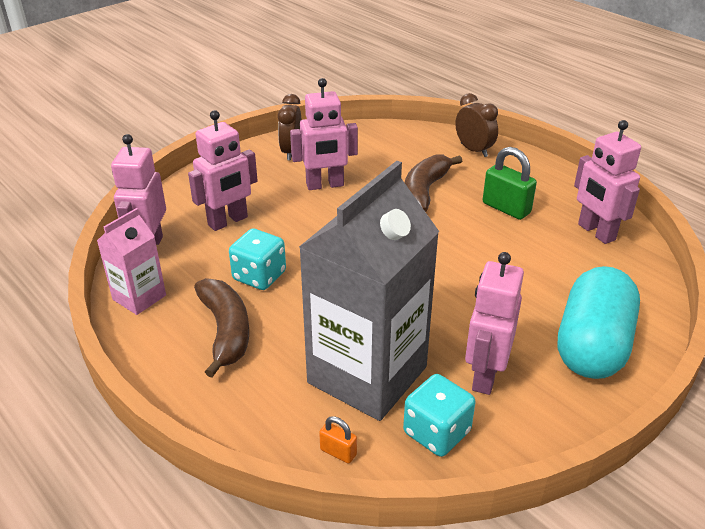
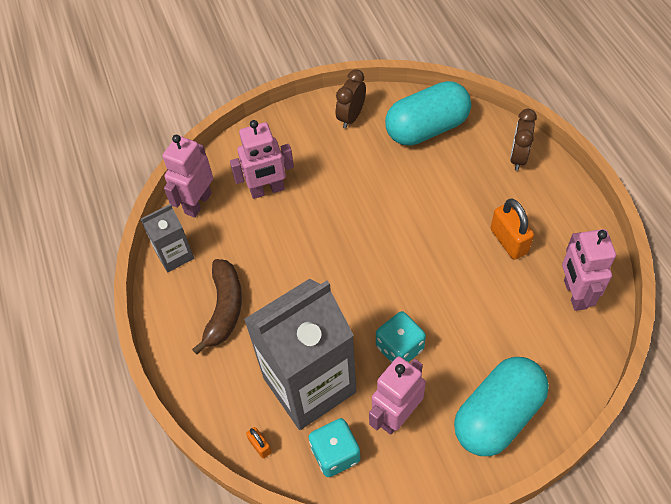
camera: 25 degrees right, 20 degrees up
pink carton [97,208,166,315] -> grey carton [140,204,194,272]
turquoise dice [229,229,286,290] -> turquoise dice moved to [376,311,426,363]
pink robot [290,78,358,190] -> none
brown banana [405,154,462,212] -> none
brown clock [455,93,498,157] -> brown clock turned 150 degrees counterclockwise [510,109,537,171]
green padlock [483,147,537,220] -> orange padlock [491,199,534,260]
none -> turquoise capsule [385,81,471,146]

